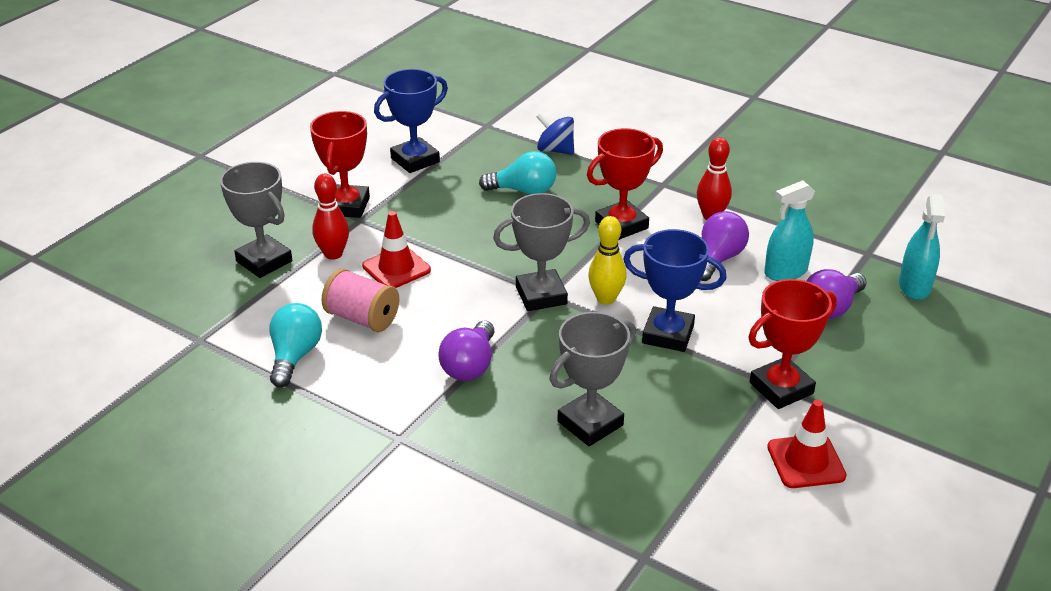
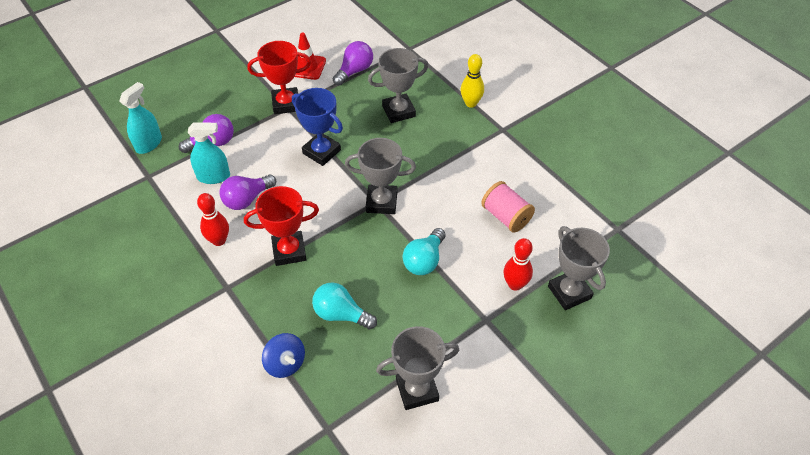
camera: 160 degrees left, 15 degrees up
turquoise light bulb [269,303,322,388] -> turquoise light bulb moved to [403,228,446,275]
red trophy [310,111,370,218] -> none
red traffic cone [362,211,431,288] -> none
blue trophy [374,69,448,173] -> grey trophy [376,326,459,410]
purple light bulb [438,321,494,381] -> purple light bulb moved to [333,41,373,86]
yellow bowling pin [588,216,627,305] -> yellow bowling pin moved to [461,54,484,108]

